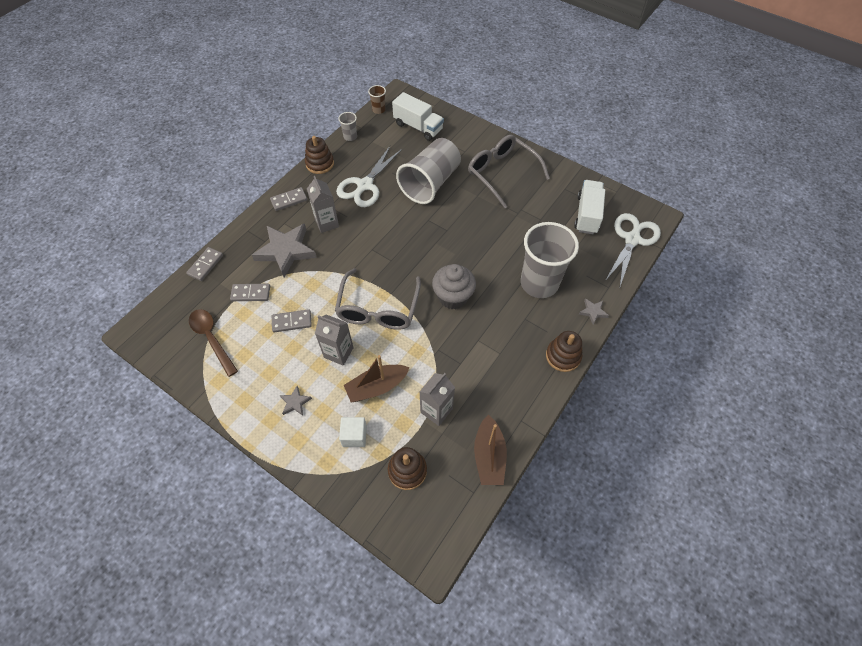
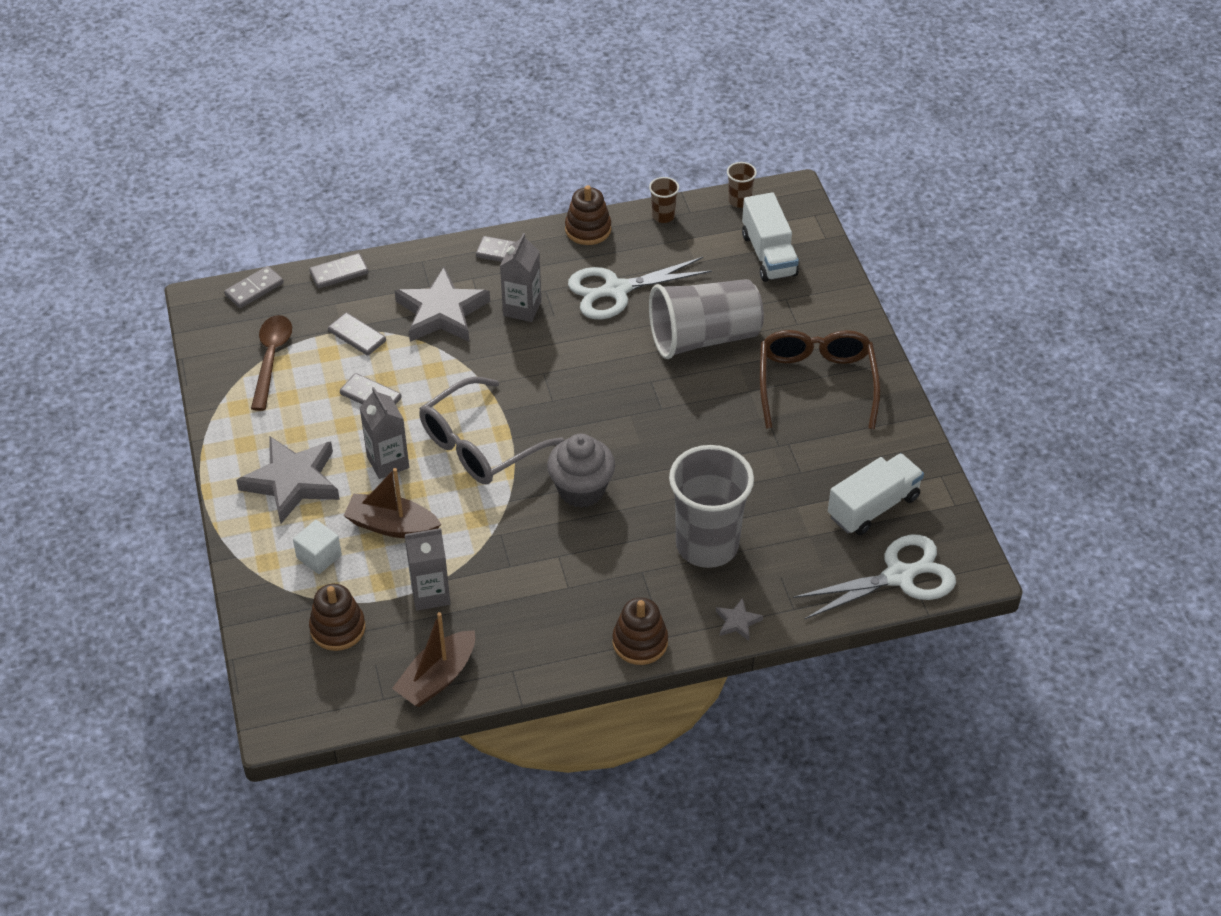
camera: 40 degrees right, 10 degrees down
grey star [280,386,312,416] -> grey star [236,437,340,524], size x2.27
grey cup [338,112,357,141] -> brown cup [649,177,679,223]
grey glasses [468,135,550,208] -> brown glasses [760,330,880,429]
none -> grey domino [224,266,284,308]

